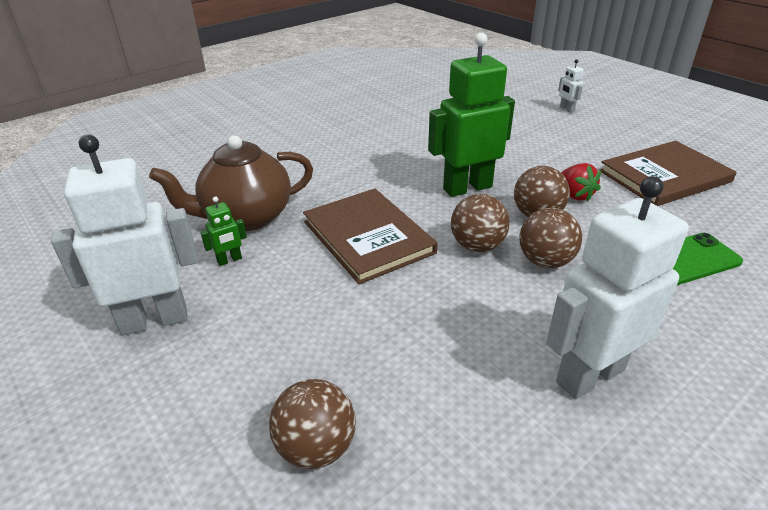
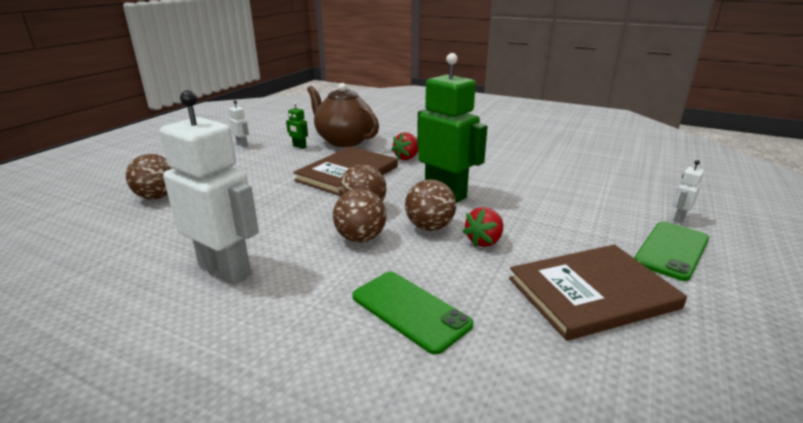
camera: 65 degrees right, 10 degrees down
white robot [51,134,198,335] -> white robot [229,101,249,147], size x0.42
brown book [599,141,737,206] -> brown book turned 60 degrees counterclockwise [509,245,687,341]
none -> red strawberry [391,132,418,160]
none -> green phone [634,222,709,281]

